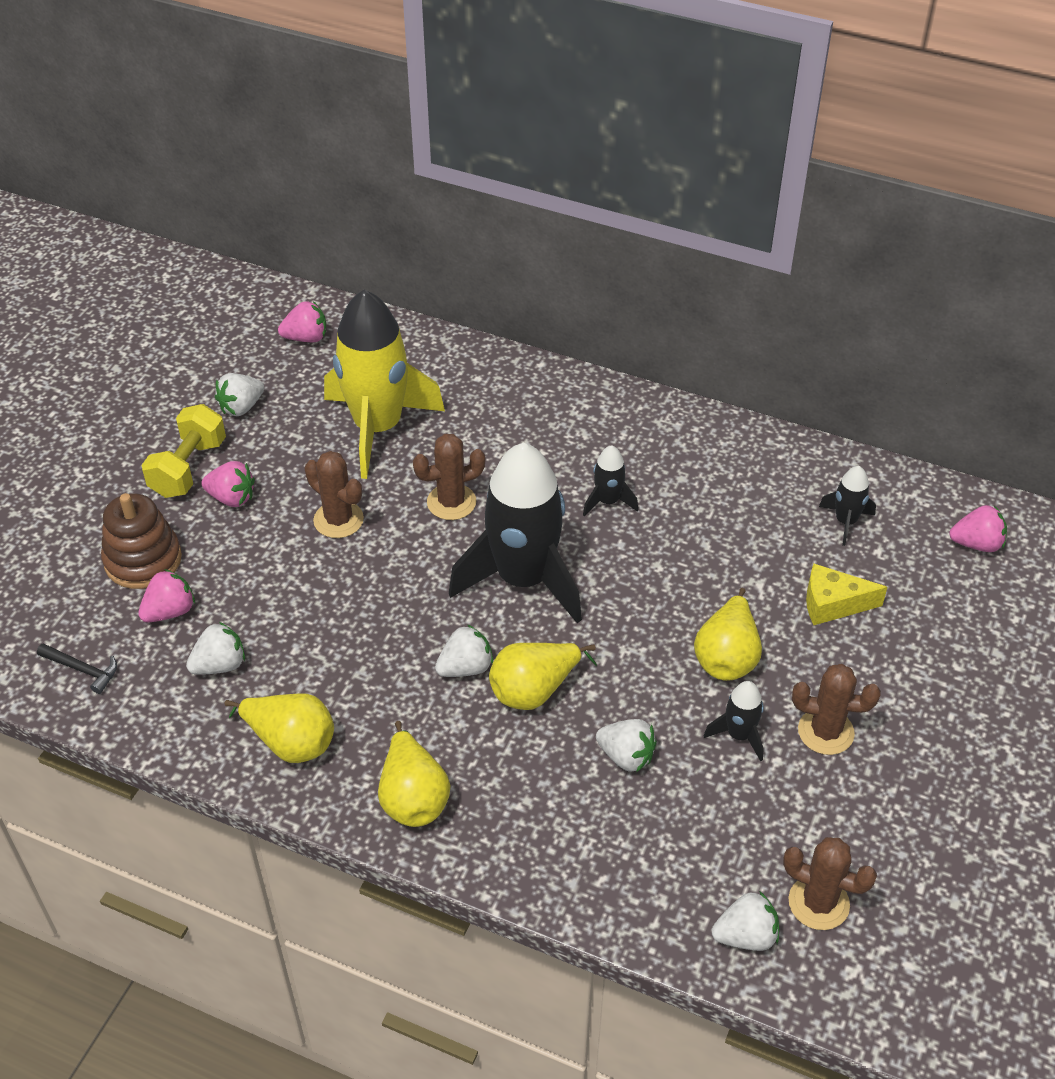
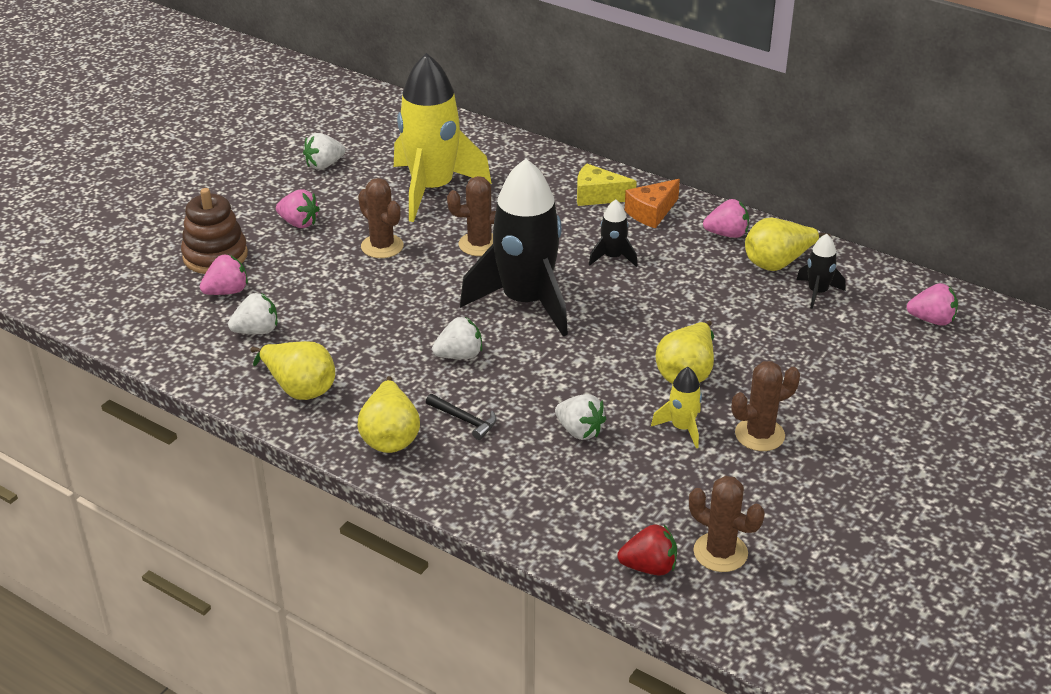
camera: 10 degrees right, 10 degrees down
black hammer [37,643,117,694] -> black hammer moved to [426,394,497,440]
yellow dumbbell [142,404,226,498] -> none
pink strawberry [278,301,326,342] -> pink strawberry moved to [703,199,749,238]
yellow pear [489,643,597,710] -> yellow pear moved to [745,217,830,271]
black rocket [704,681,764,762] -> yellow rocket [651,367,702,448]
white strawberry [712,891,779,951] -> red strawberry [617,525,677,576]
brown cactus [792,664,881,755] -> brown cactus turned 45 degrees counterclockwise [732,361,800,451]
yellow cheese [806,564,888,625] -> yellow cheese moved to [577,164,637,206]
none -> orange cheese [625,179,680,228]

